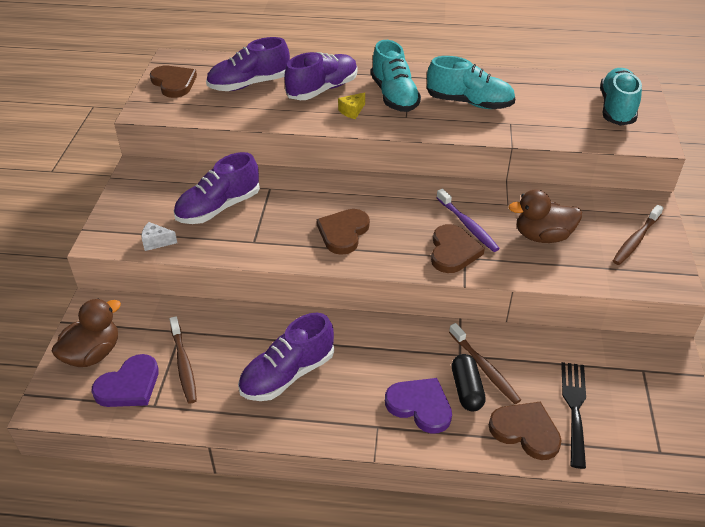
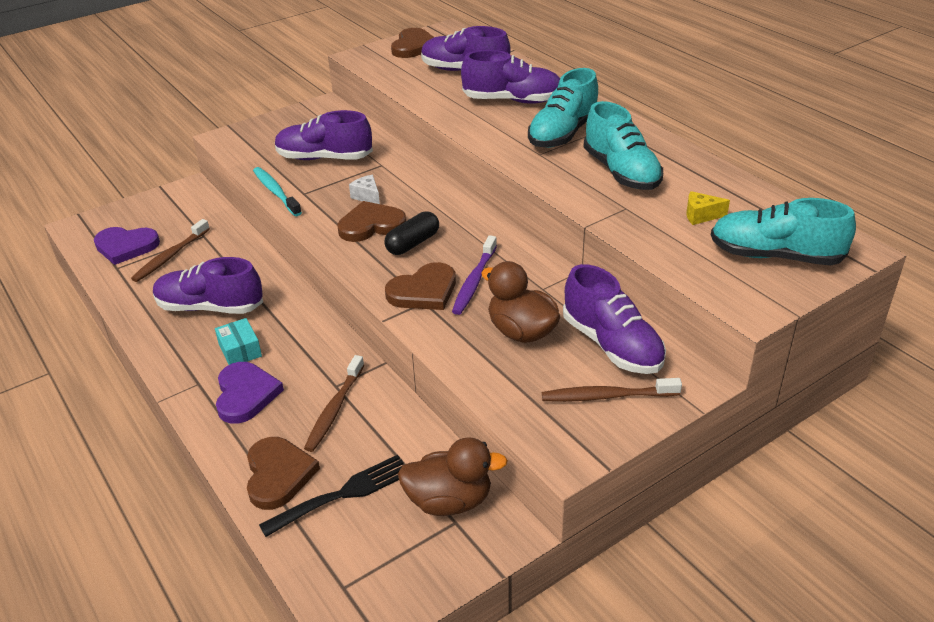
camera: 50 degrees right, 5 degrees down
brown duck [52,299,121,367] -> brown duck moved to [398,437,508,516]
white cheese [141,222,177,251] -> white cheese moved to [349,175,380,204]
yellow cheese [338,92,365,119] -> yellow cheese moved to [686,191,730,225]
black capsule [452,354,486,411] -> black capsule moved to [385,211,439,255]
turquoise shoe [600,68,642,126] -> turquoise shoe turned 135 degrees counterclockwise [711,198,856,265]
none -> turquoise box [215,318,262,365]
none -> turquoise toothbrush [253,167,302,216]
none -> purple shoe [563,264,666,374]

